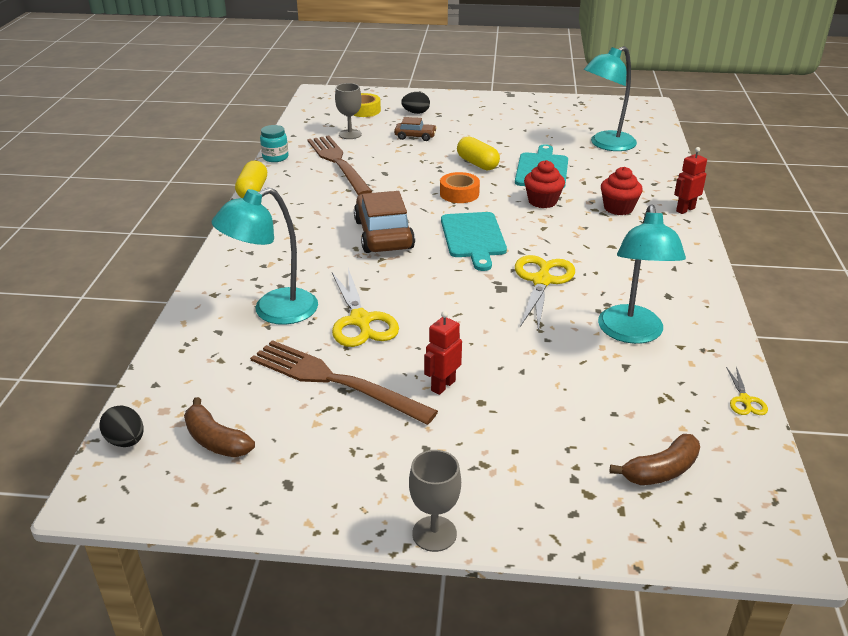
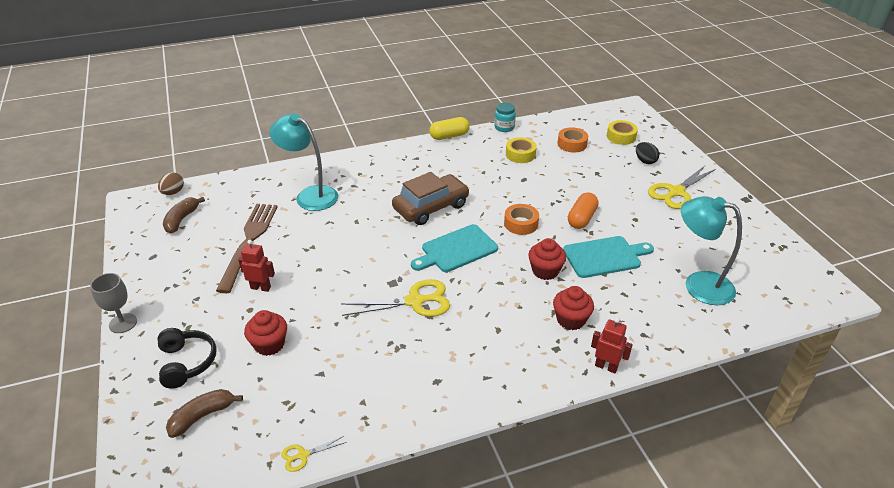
camera: 65 degrees right, 5 degrees up
black egg [100,405,144,447] -> brown egg [158,172,184,195]
brown fork [307,136,372,195] -> yellow tape [506,137,537,163]
yellow scissors [332,268,399,347] -> yellow scissors moved to [648,166,715,209]
grey goblet [335,83,362,139] -> orange tape [557,127,588,152]
brown car [394,117,437,141] -> none
yellow capsule [457,136,500,170] -> orange capsule [568,192,599,229]
turquoise lamp [598,204,686,344] -> none
brown banana [610,434,700,485] -> brown banana turned 105 degrees clockwise [166,389,243,438]
none -> black headphones [157,328,217,389]
none -> red cupcake [244,310,287,356]

